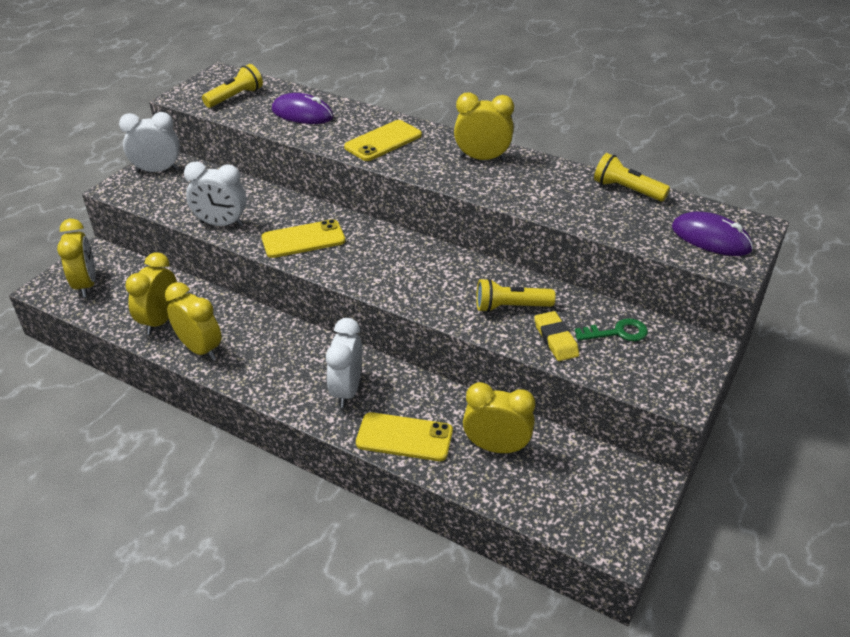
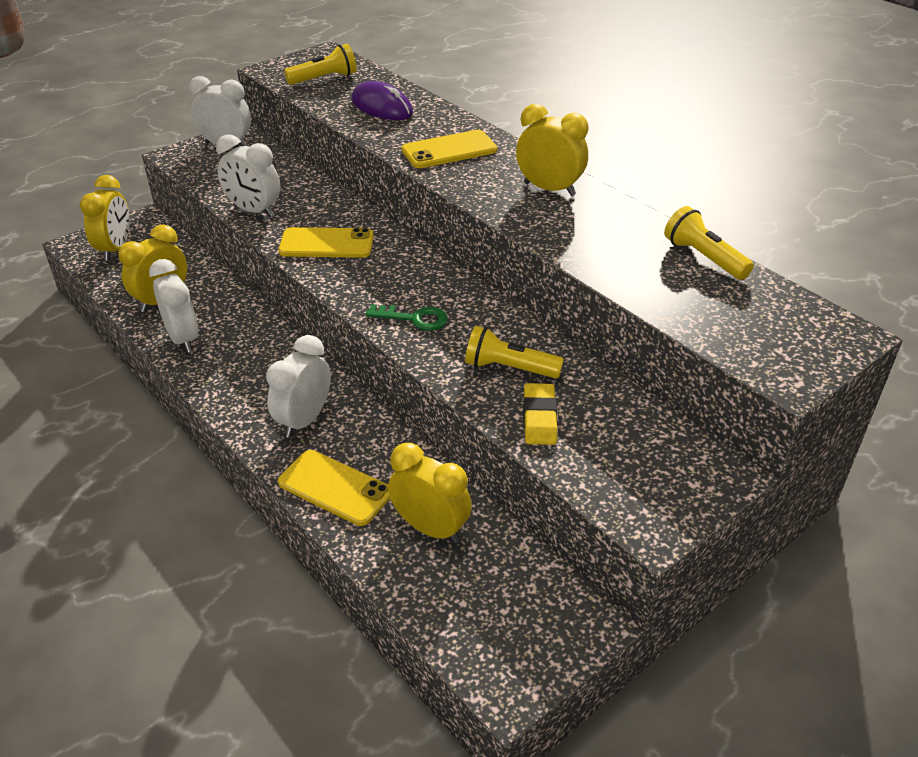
camera: 20 degrees right, 0 degrees up
yellow clock [165,282,221,360] -> white clock [149,259,198,353]
green key [575,318,648,341] -> green key moved to [366,304,448,331]
purple mouse [672,212,753,256] -> none

